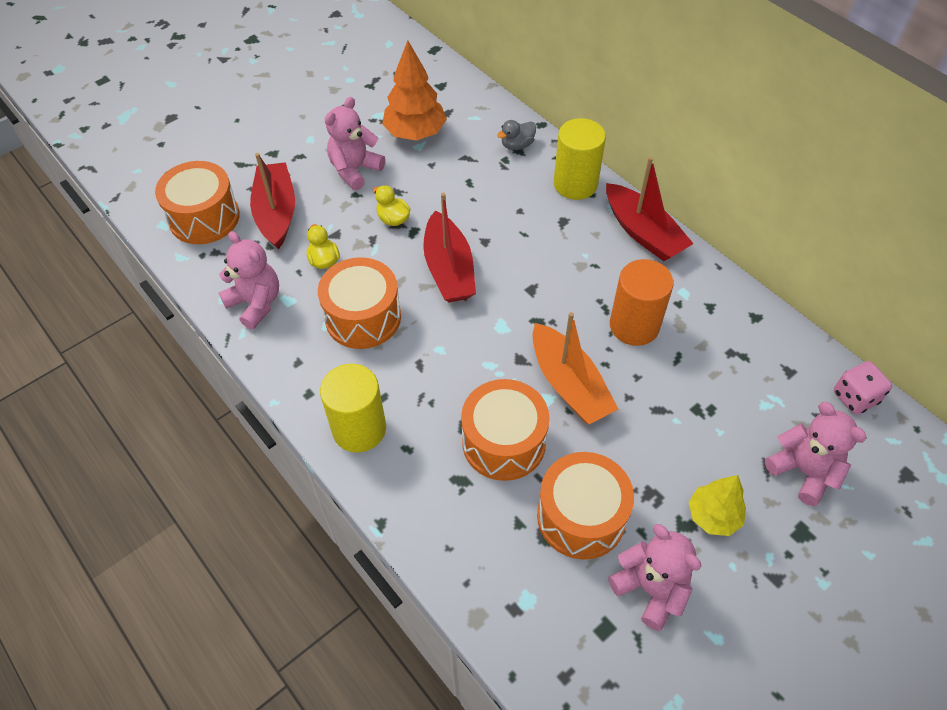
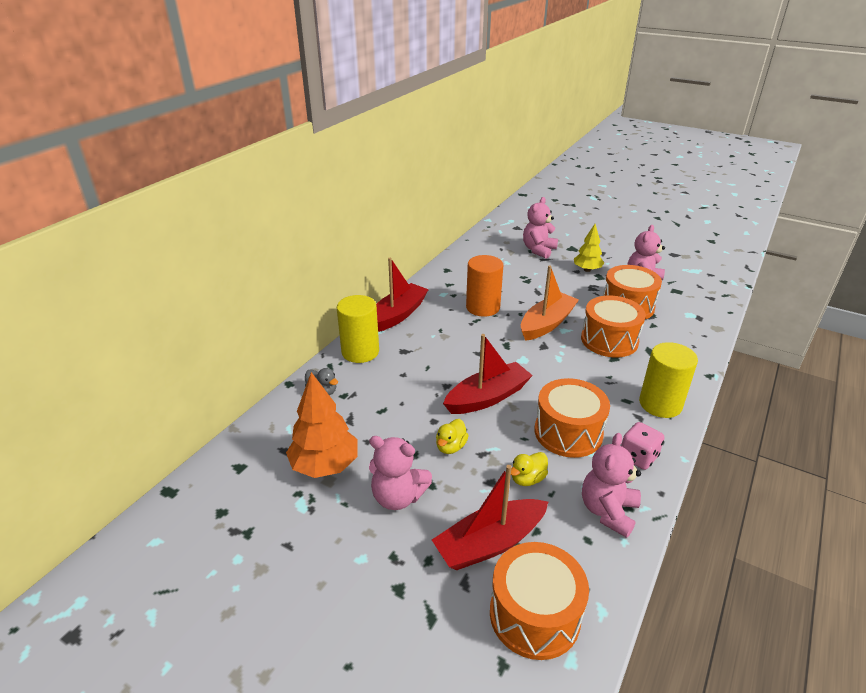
camera: 110 degrees left, 20 degrees down
pink dice [834,361,892,415] -> pink dice moved to [621,422,664,470]

